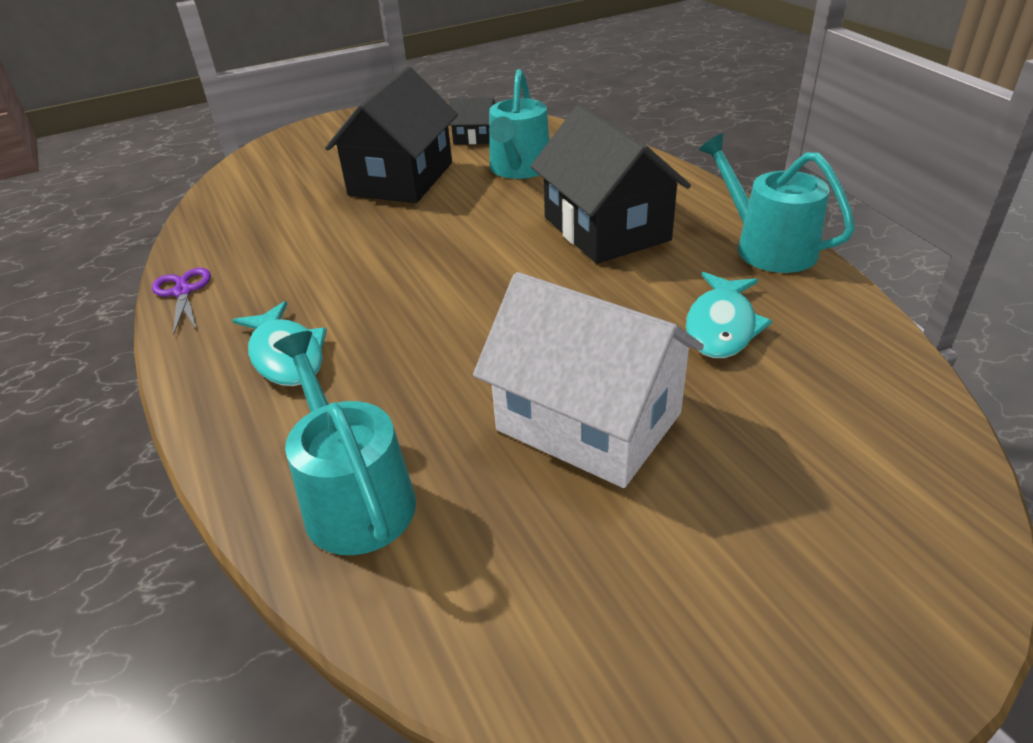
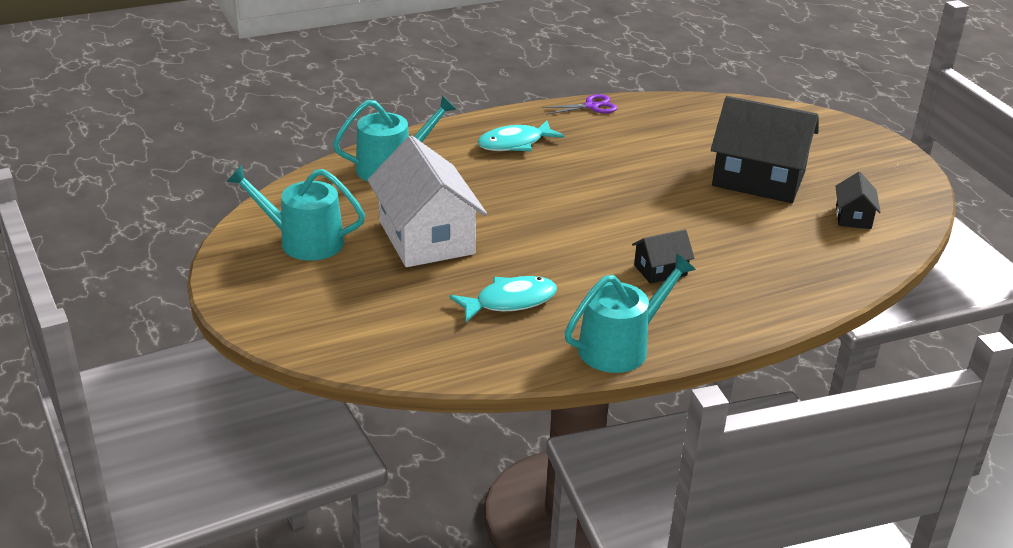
camera: 90 degrees right, 5 degrees down
white house [473,272,704,488] -> white house turned 60 degrees counterclockwise [368,136,487,267]
turquoise watering can [489,69,550,179] -> turquoise watering can moved to [226,165,365,261]
black house [531,104,691,264] -> black house [632,229,694,284], size x0.47
turquoise fish [686,272,772,358] -> turquoise fish turned 135 degrees clockwise [449,276,557,322]

